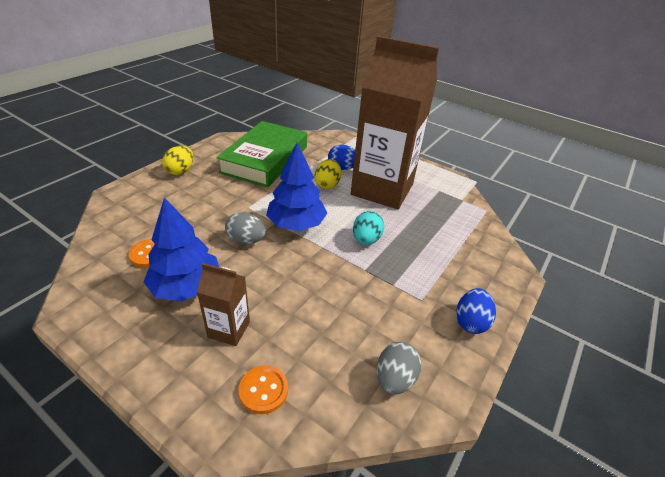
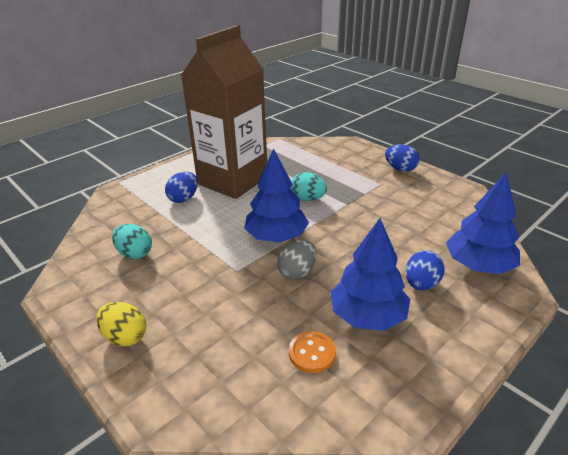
camera: 75 degrees left, 5 degrees down
brown carton [197,263,250,346] -> blue egg [406,250,445,290]
green book [216,121,307,187] -> turquoise egg [112,224,152,259]
orange button [239,366,288,414] -> blue tree [446,172,520,274]
yellow egg [315,159,341,189] -> none
grey egg [377,342,421,395] -> none

